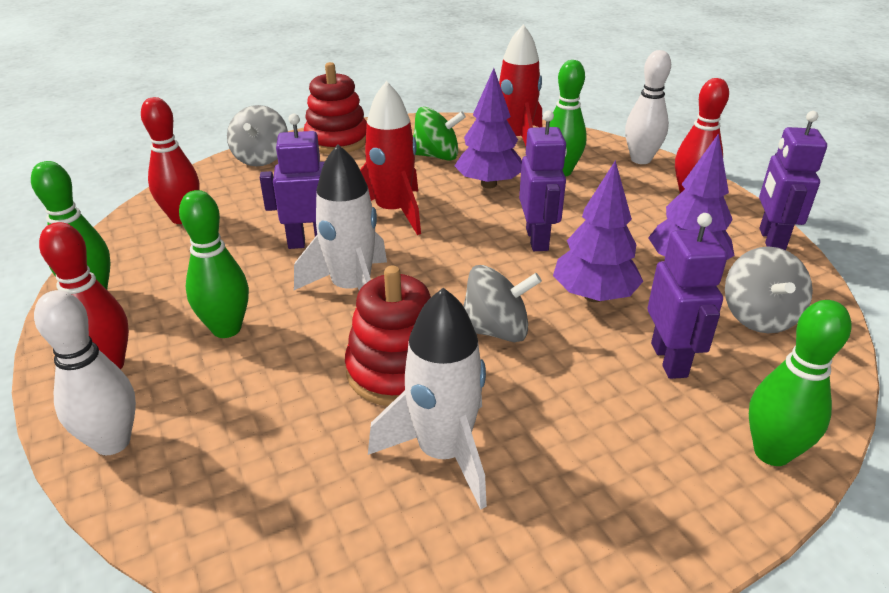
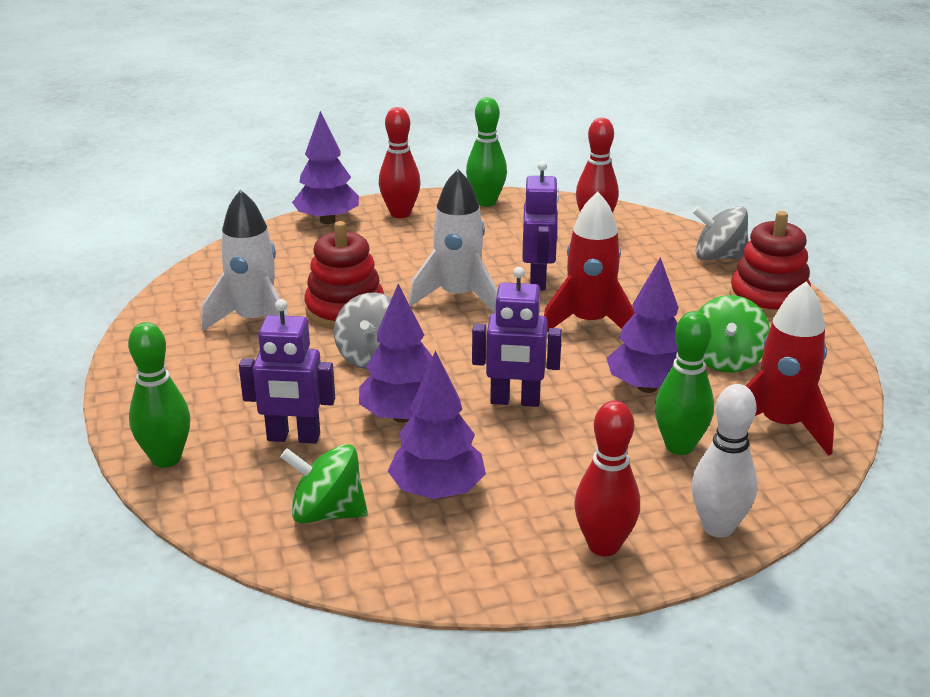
camera: 100 degrees right, 5 degrees down
white bowling pin [34,290,136,455] -> purple tree [292,111,359,224]
green bowling pin [179,190,249,338] -> none
grey spinning top [725,246,813,333] -> green spinning top [280,444,368,524]
purple robot [759,111,827,250] -> none

